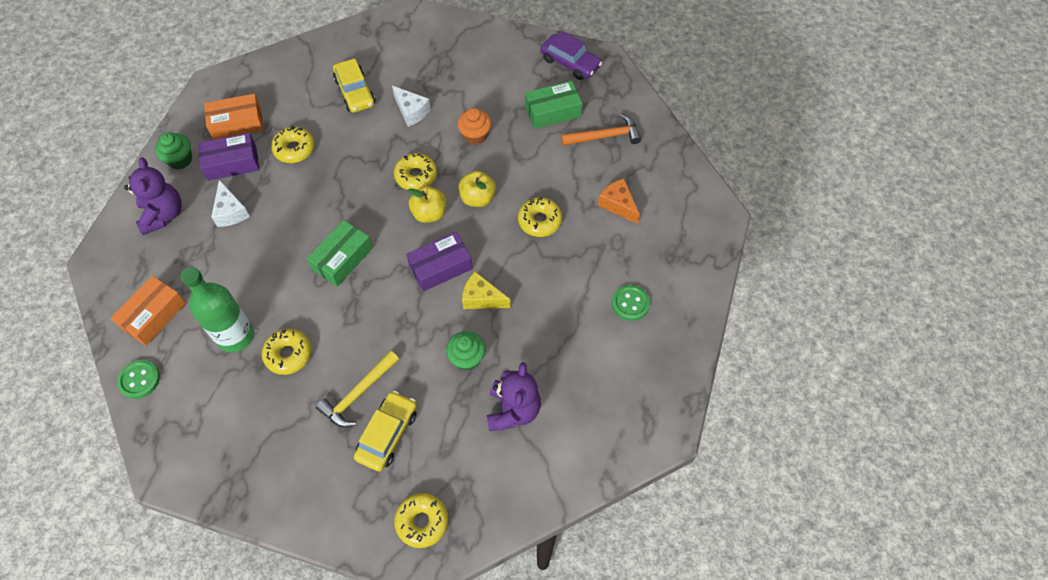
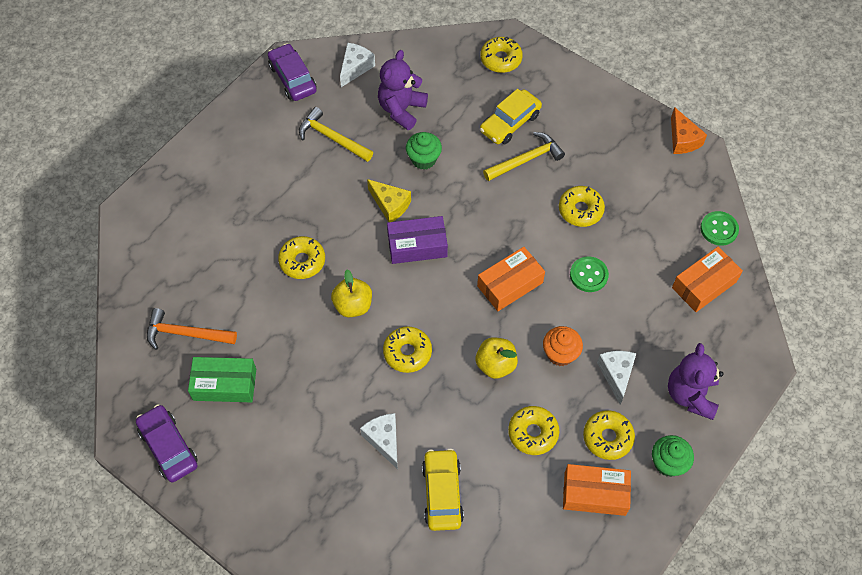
camera: 160 degrees left, 0 degrees up
green bottle [181,267,254,352] -> none
purple box [198,133,259,181] -> yellow donut [583,410,635,460]
green box [307,220,373,287] -> orange box [477,247,545,311]
yellow apple [407,186,447,223] -> yellow apple moved to [476,337,518,379]
orange cupcake [457,108,491,145] -> orange cupcake moved to [543,326,583,366]
orange cheese [598,178,640,224] -> orange cheese moved to [671,107,707,154]
green button [612,285,650,321] -> green button moved to [570,256,609,292]
none -> purple car [268,43,317,101]
none -> yellow hammer [299,107,373,162]
none -> white cheese [340,43,375,87]

